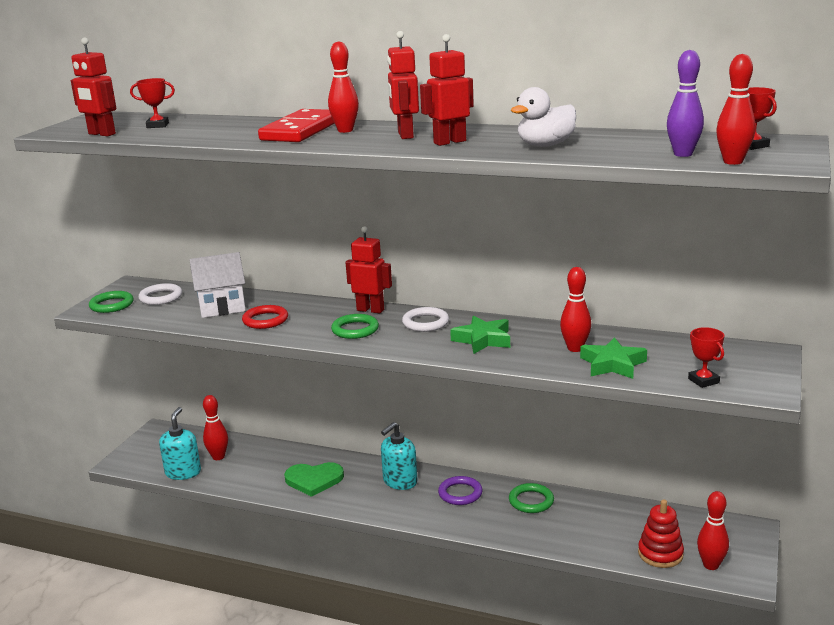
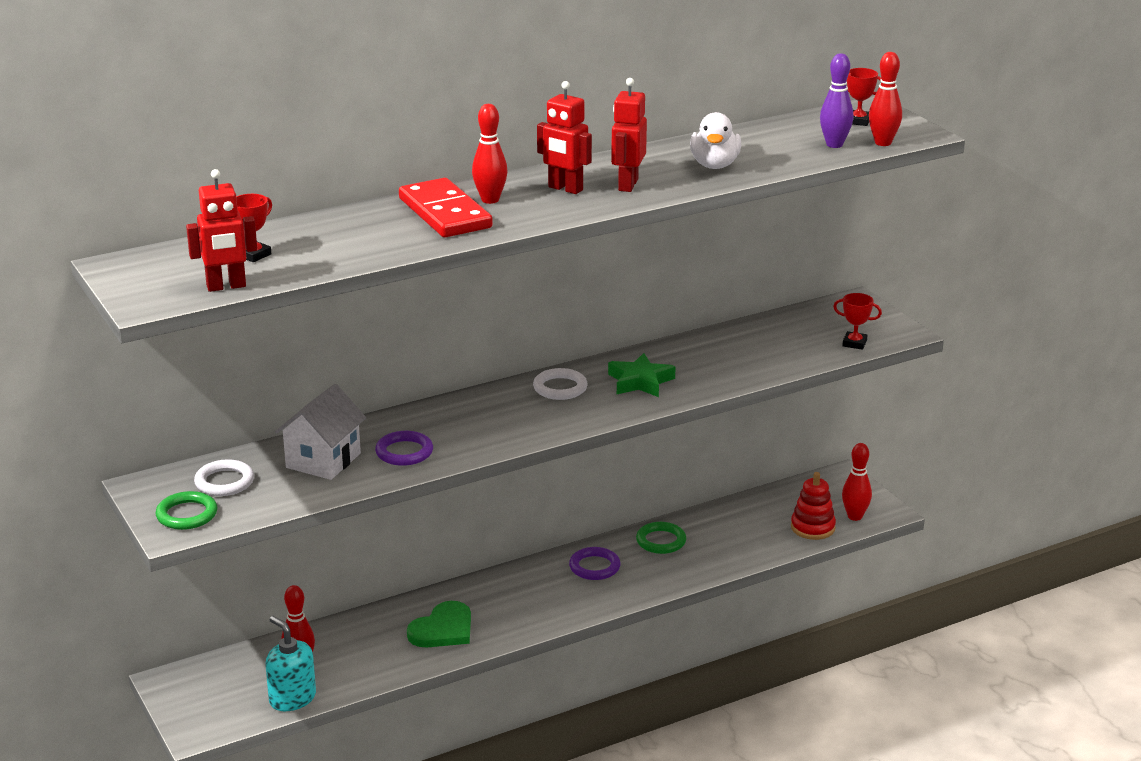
camera: 50 degrees left, 5 degrees up
red ring [242,305,288,329] -> purple ring [375,431,433,466]
green ring [331,314,379,339] -> none
red robot [345,226,392,313] -> none
turquoise soap dispenser [381,422,418,490] -> none
red bowling pin [560,267,591,352] -> none
green star [580,337,647,379] -> none

